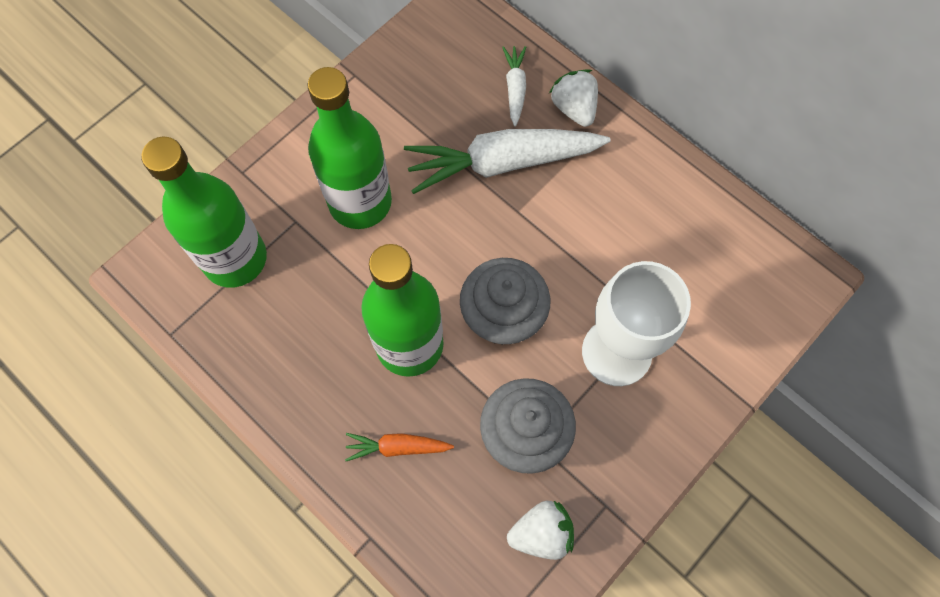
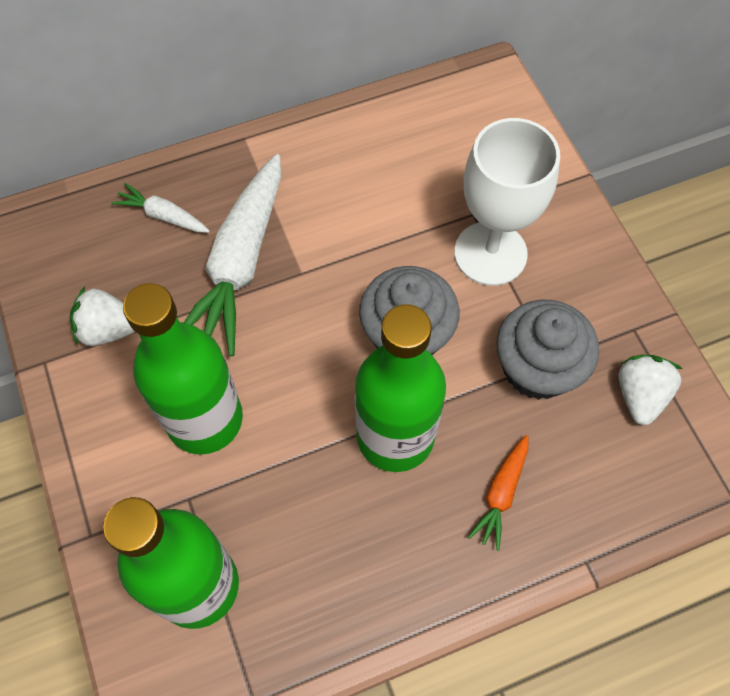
camera: 65 degrees left, 5 degrees down
white strawberry [549,69,598,127] -> white strawberry moved to [70,287,135,346]

